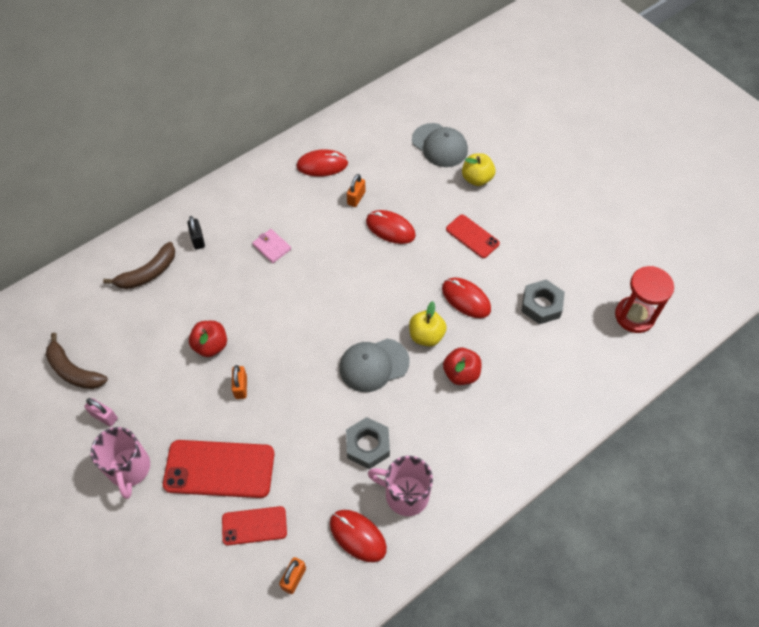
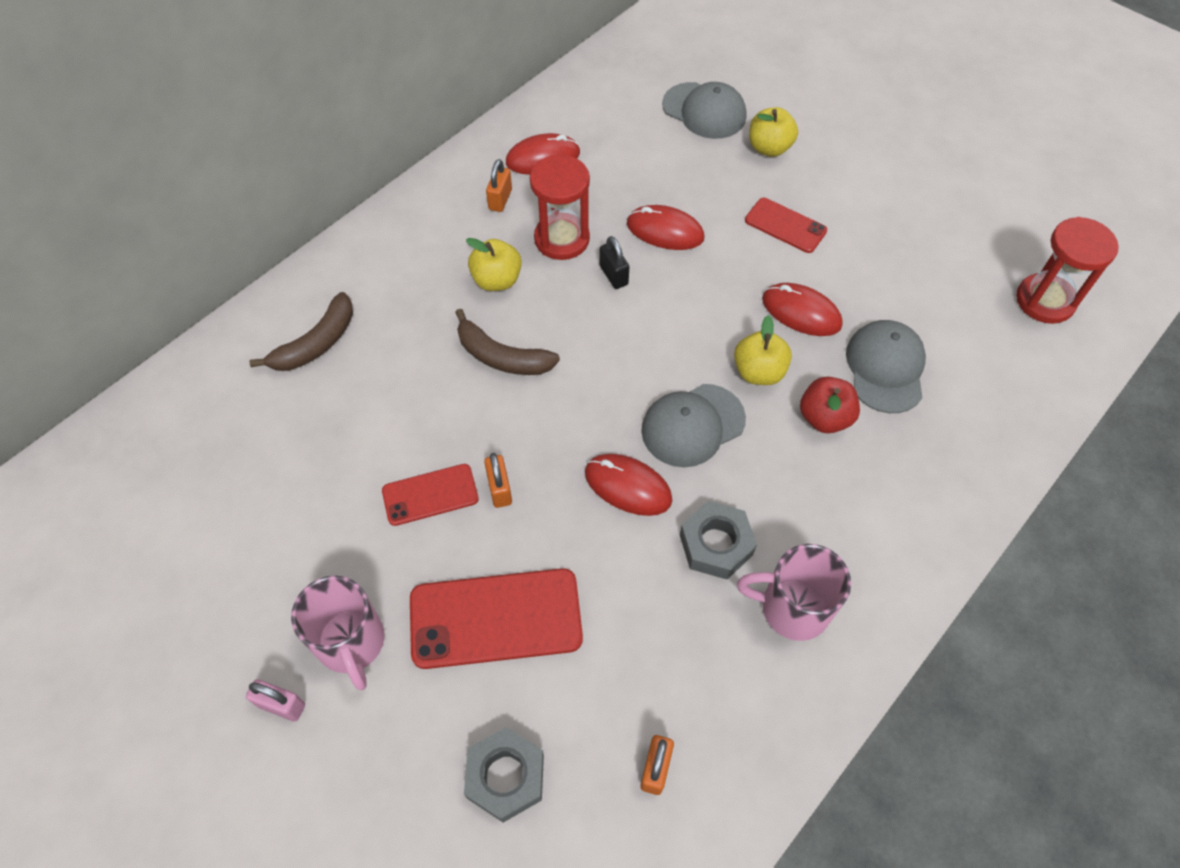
camera: 10 degrees left, 0 degrees up
brown banana [46,333,108,389] -> brown banana moved to [455,309,560,375]
pink padlock [84,398,118,427] -> pink padlock moved to [246,679,305,721]
black padlock [187,216,205,250] -> black padlock moved to [599,236,629,289]
red apple [189,321,227,357] -> none
red phone [222,506,287,545] -> red phone moved to [382,464,479,526]
pink wallet [252,229,291,263] -> yellow apple [466,238,522,291]
red mouse [330,510,387,562] -> red mouse moved to [585,454,672,516]
orange padlock [347,174,365,207] -> orange padlock moved to [486,159,512,212]
grey nut [521,279,565,324] -> grey nut moved to [464,727,544,823]
none -> red hourglass [530,155,590,260]
none -> grey cap [846,320,926,413]

